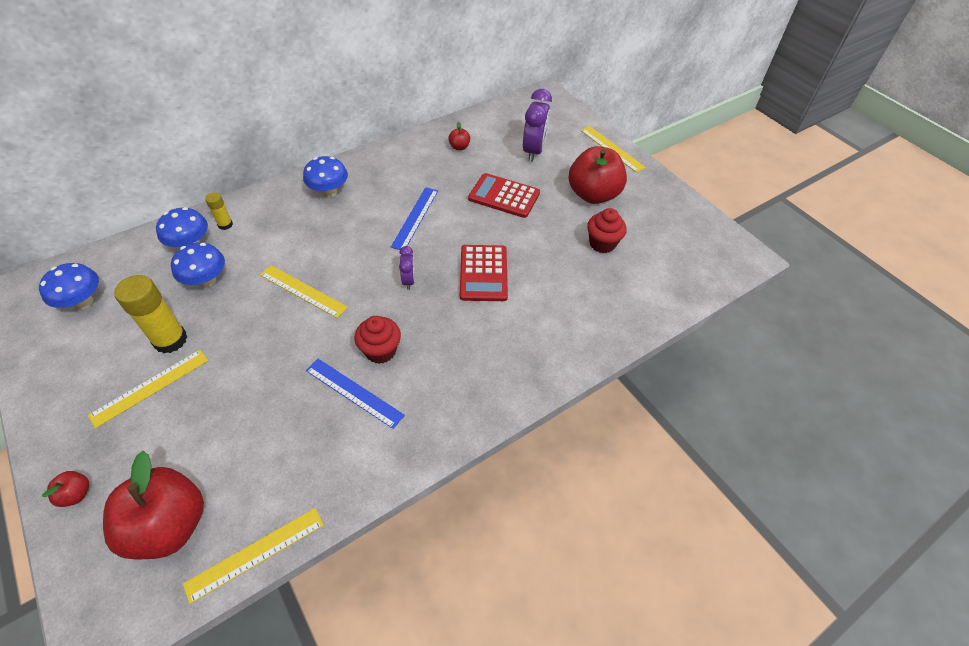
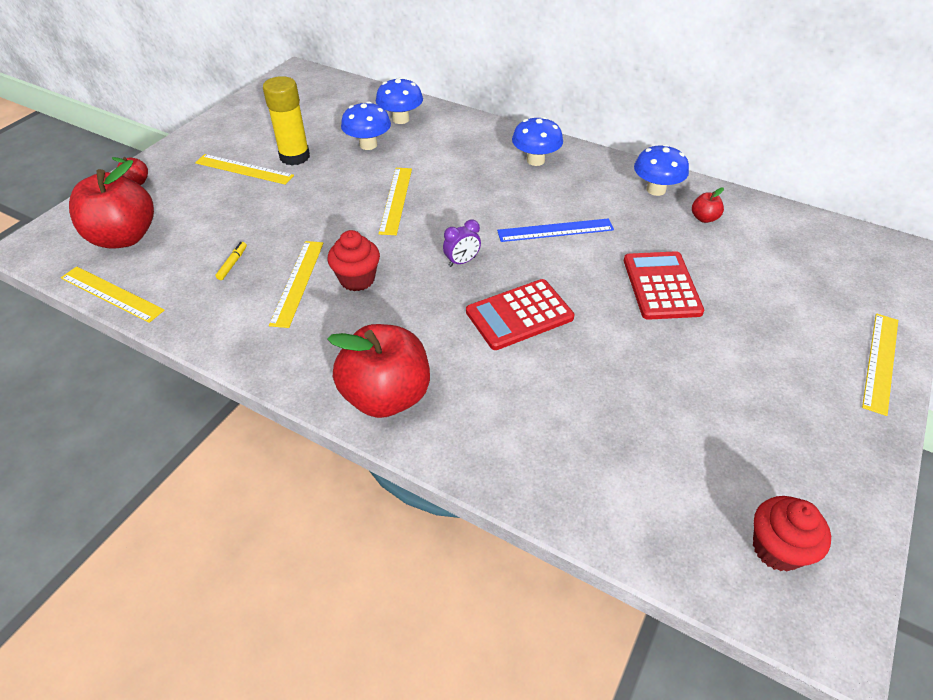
camera: 65 degrees right, 5 degrees down
blue mushroom [39,263,99,310] -> blue mushroom moved to [634,144,689,196]
yellow glue stick [205,192,233,230] -> none
blue ruler [306,359,405,429] -> yellow ruler [269,241,324,328]
purple clock [523,89,552,162] -> none
red apple [569,146,627,204] -> red apple moved to [327,324,430,418]
red cupcake [587,208,627,253] -> red cupcake moved to [753,496,831,571]
none -> yellow marker [215,242,247,280]

